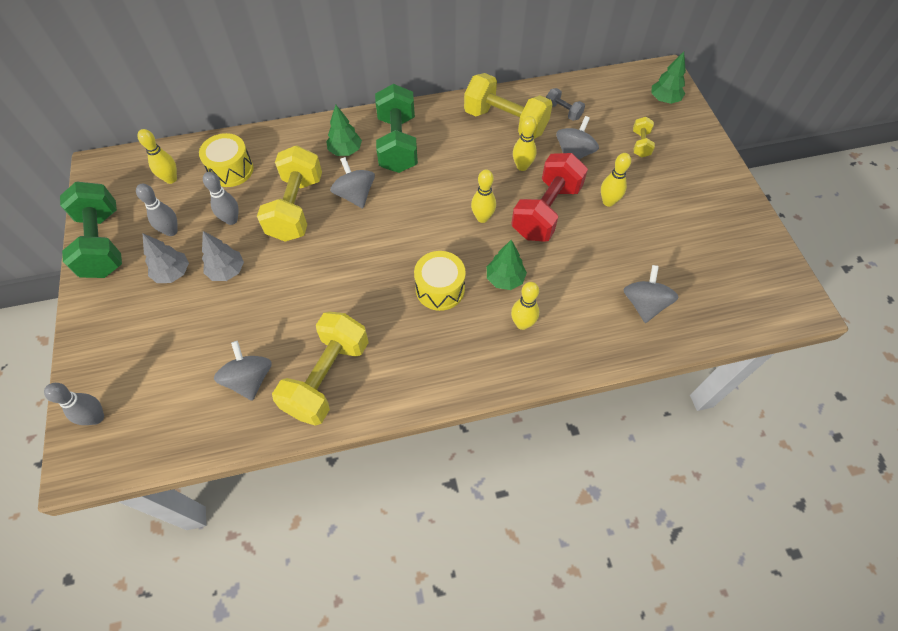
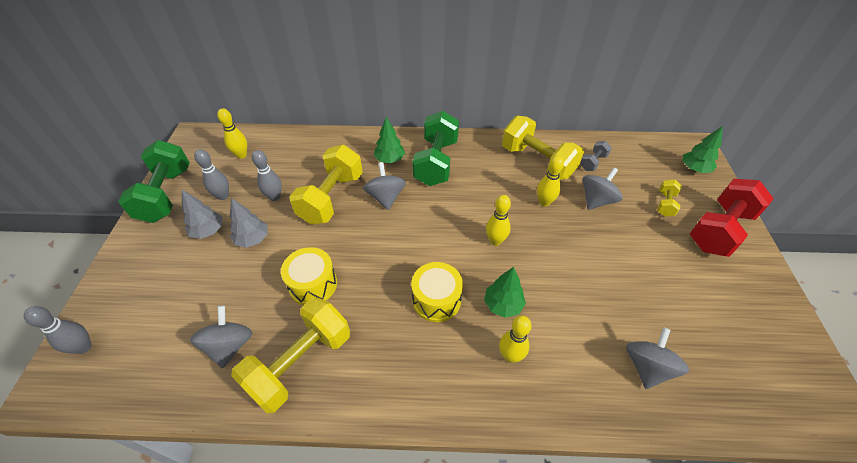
camera: 15 degrees right, 10 degrees down
yellow drum [199,133,253,187] -> yellow drum moved to [281,247,337,305]
red dumbbell [511,153,588,242] -> red dumbbell moved to [690,179,774,257]
grey dumbbell [546,88,585,121] -> grey dumbbell turned 75 degrees clockwise [580,141,612,171]
yellow bowling pin [601,153,631,207] -> none

